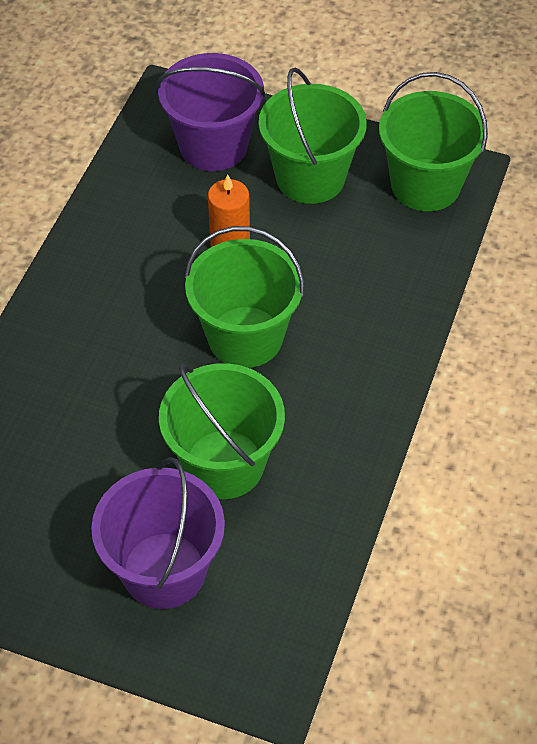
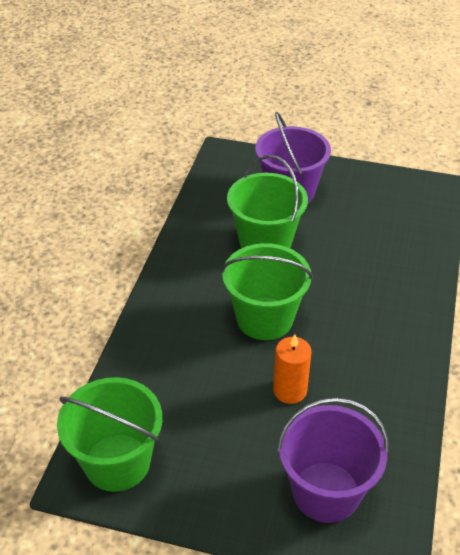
camera: 175 degrees right, 10 degrees down
green bucket [259,68,367,204] -> none

